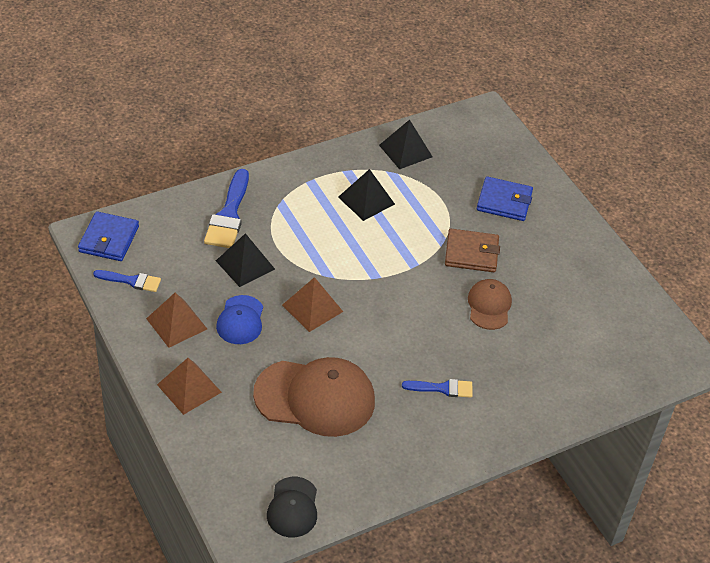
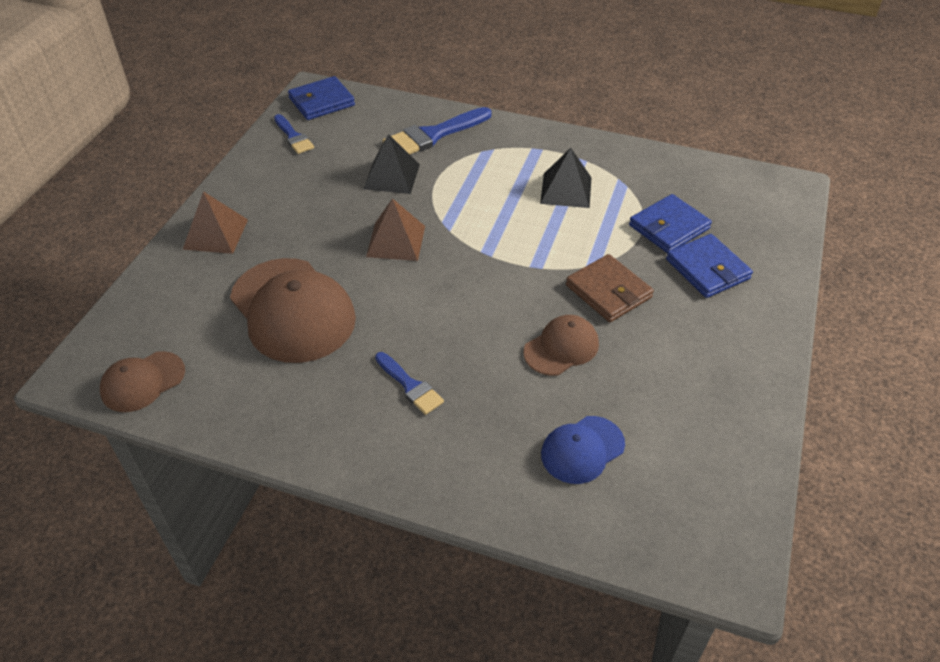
camera: 50 degrees right, 0 degrees up
brown pyramid [146,293,207,348] -> none
blue cap [216,295,263,344] -> blue cap moved to [541,416,625,484]
black cap [267,477,317,537] -> brown cap [100,351,185,412]
black pyramid [379,120,433,169] -> none
none -> blue wallet [629,194,712,253]

